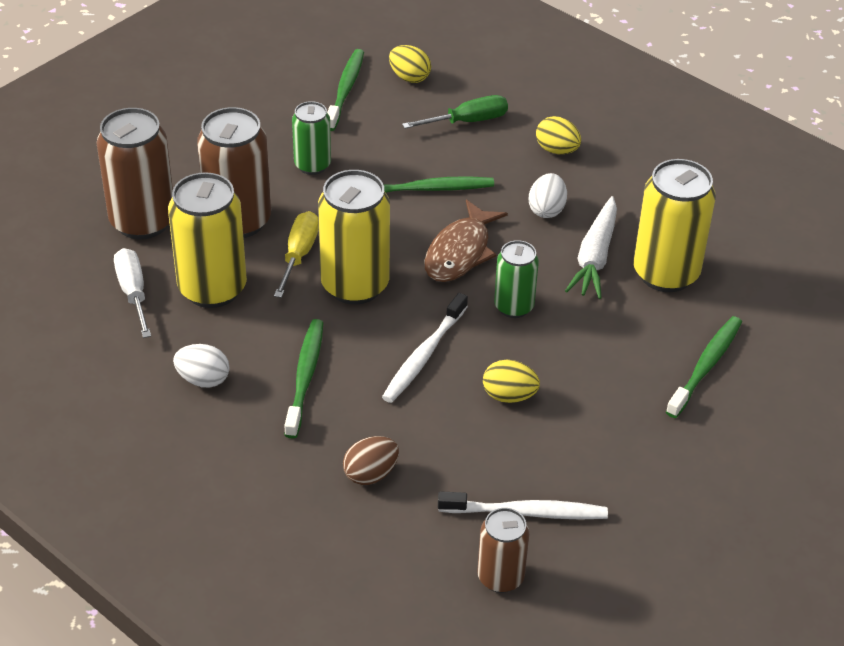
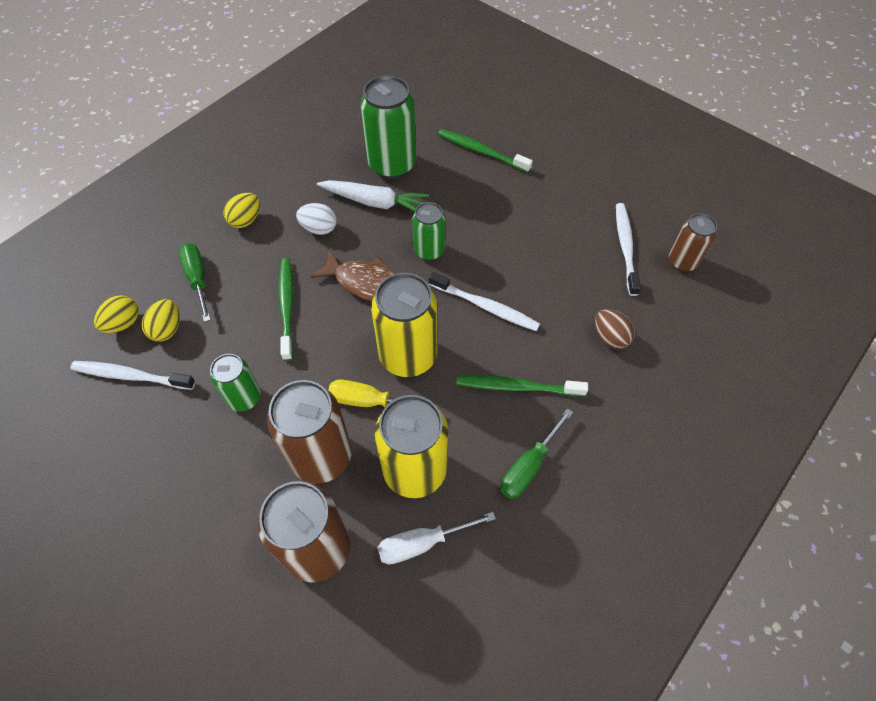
camera: 90 degrees left, 15 degrees up
white egg [173,344,229,388] -> green screwdriver [500,408,573,499]
green toothbrush [327,49,364,131] -> white toothbrush [70,361,195,390]
yellow egg [483,360,540,403] -> yellow egg moved to [142,299,180,342]
yellow can [633,159,716,292] -> green can [360,76,416,179]

